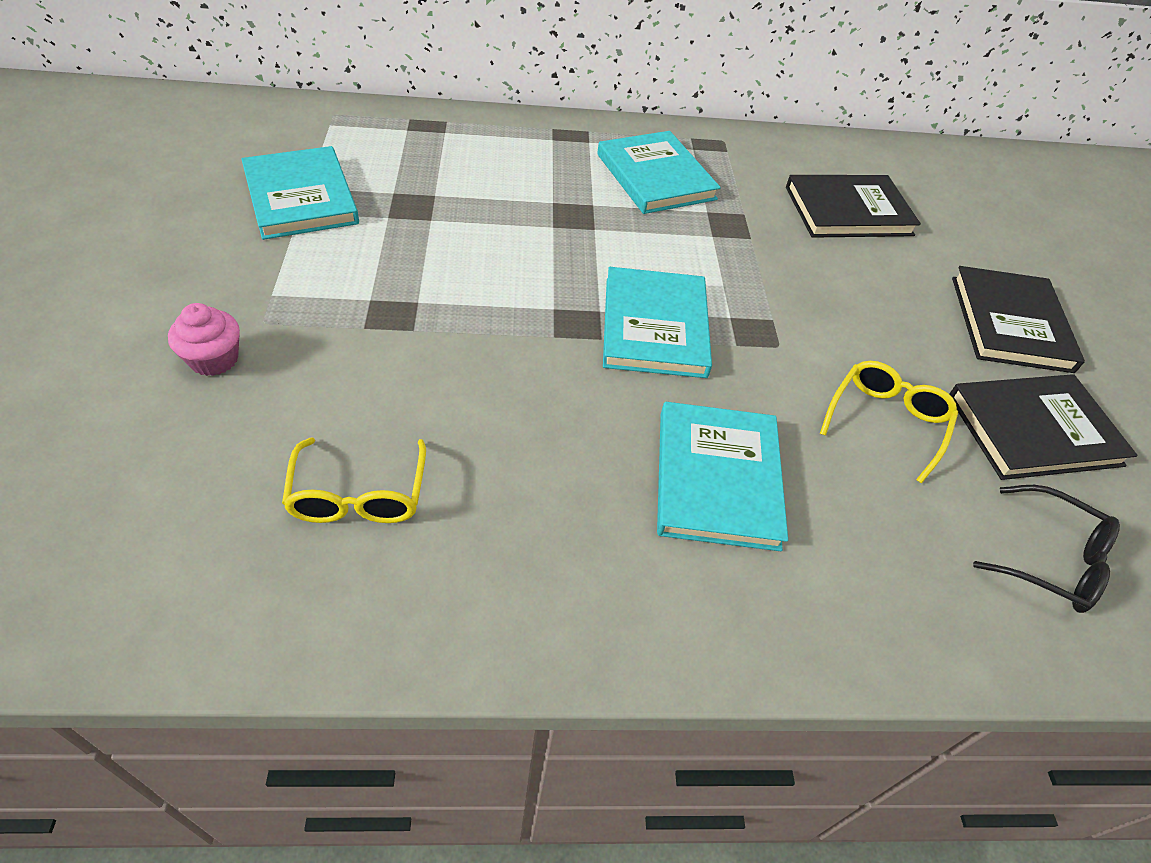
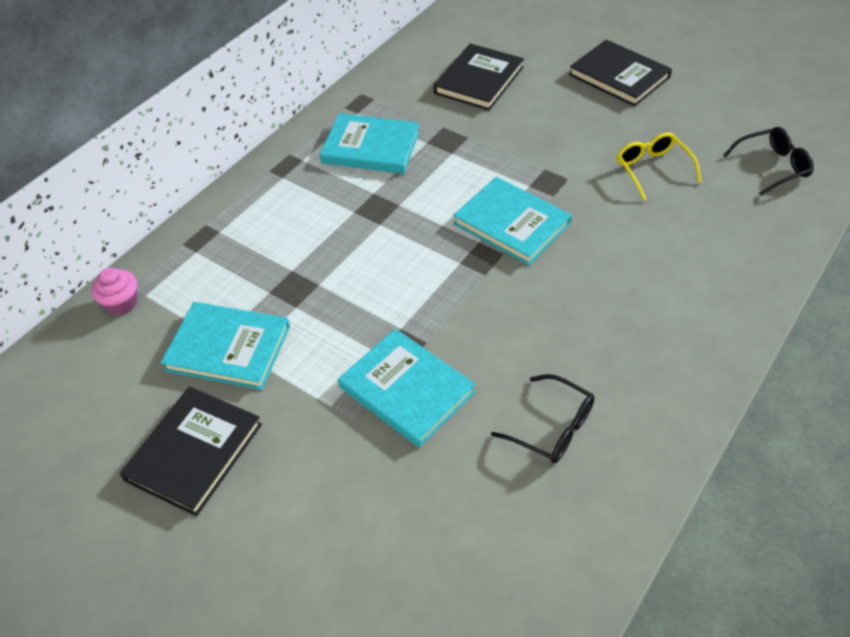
camera: 45 degrees left, 0 degrees up
pink cupcake [168,303,240,376] -> pink cupcake moved to [91,268,138,315]
yellow glasses [282,437,426,523] -> black glasses [491,374,595,463]
turquoise book [657,402,788,551] -> turquoise book moved to [338,329,476,448]
black book [949,374,1137,480] -> black book moved to [120,387,262,516]

